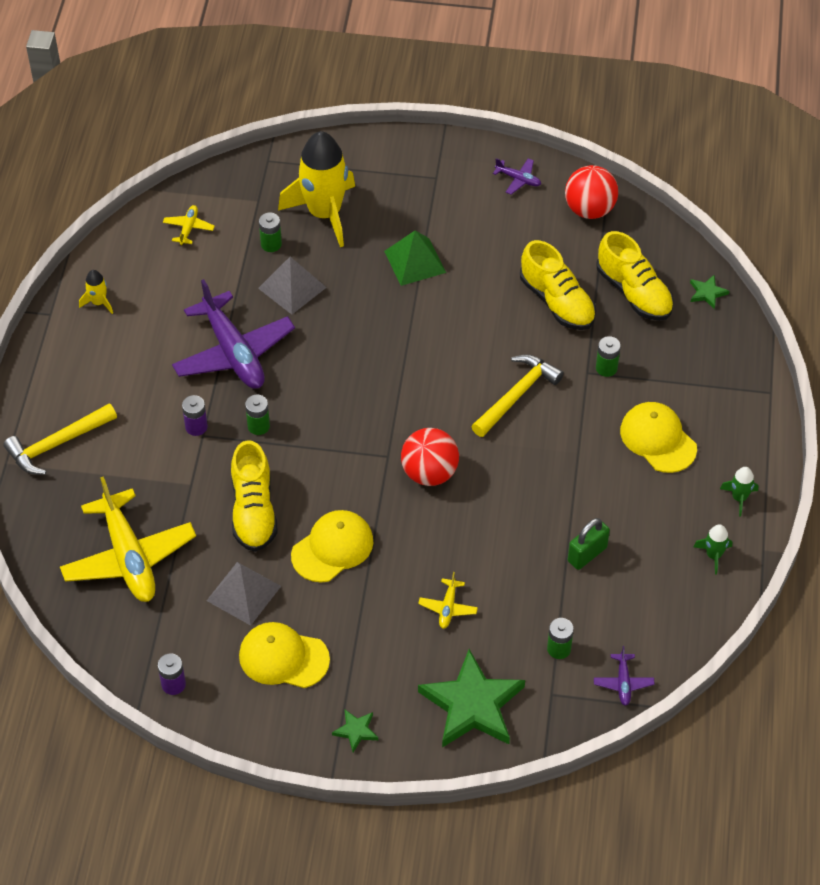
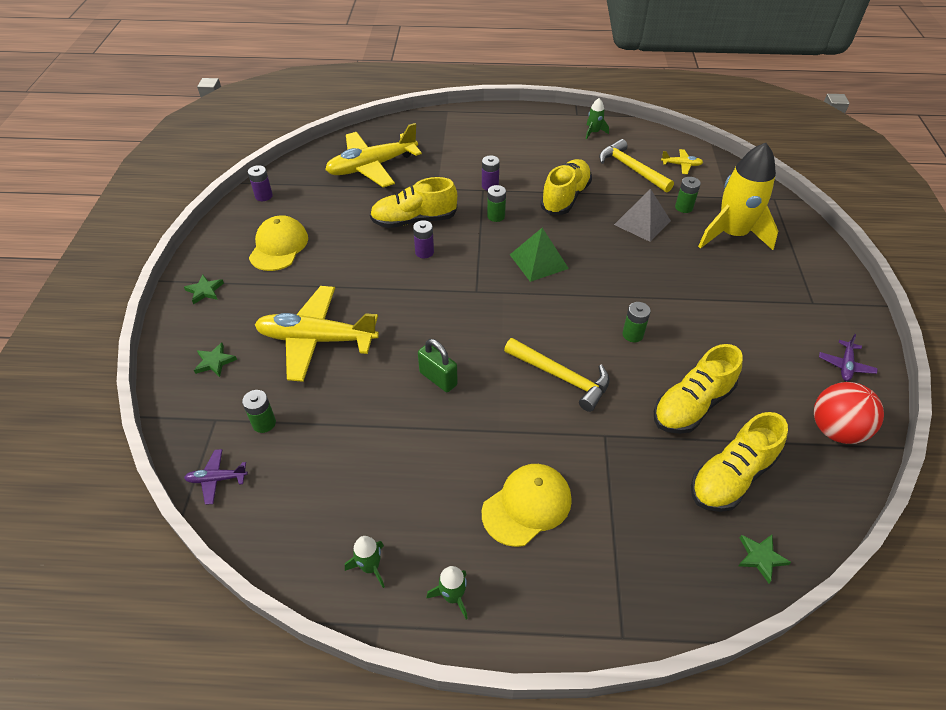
camera: 85 degrees right, 5 degrees down
yellow hammer [3,403,117,475] -> yellow hammer moved to [599,139,674,192]
yellow rocket [79,270,113,314] -> green rocket [586,98,609,140]
purple plane [172,279,295,389] -> yellow shoe [540,159,592,215]
grey pyramid [207,562,281,626] -> none
yellow cap [291,510,373,583] -> none
green pyramid [384,230,446,286] -> green pyramid moved to [510,228,569,282]
red ball [401,428,459,486] -> none
yellow plane [418,572,478,629] -> yellow plane [255,286,379,382], size x2.36
green star [418,649,525,748] -> green star [194,343,237,377], size x0.43
green padlock [568,518,610,570] -> green padlock moved to [418,339,458,392]
green battery [596,336,621,377] -> green battery moved to [622,302,651,342]
none -> purple battery [413,220,434,258]

